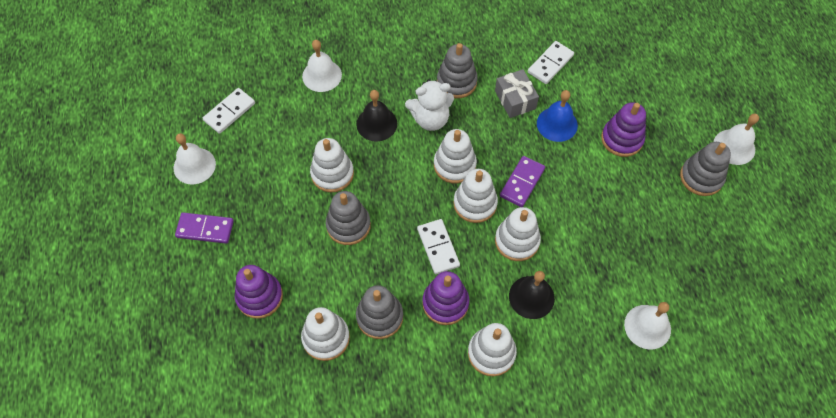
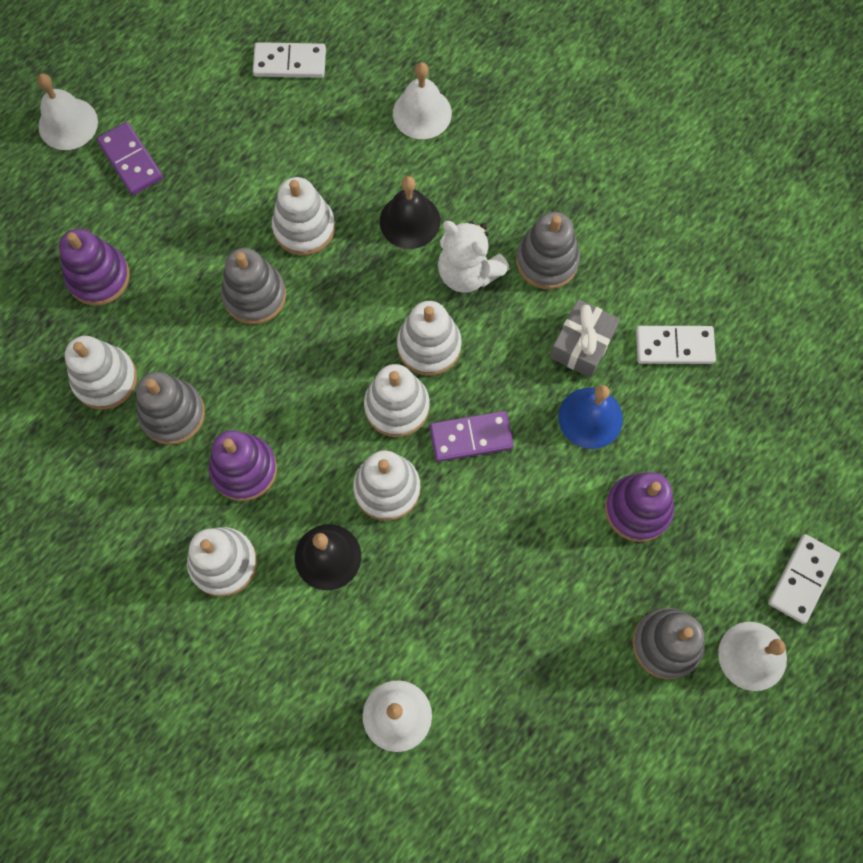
camera: 50 degrees right, 10 degrees up
white bell [173,133,216,184] -> white bell moved to [37,73,98,150]
white domino [417,219,460,274] -> white domino moved to [768,534,840,624]

